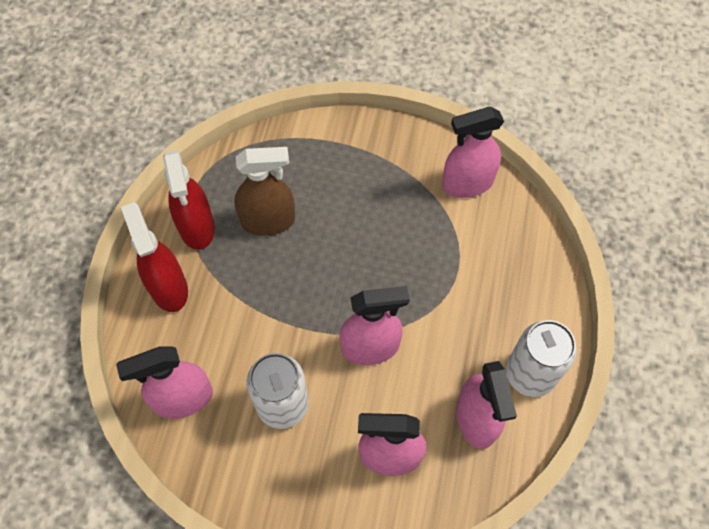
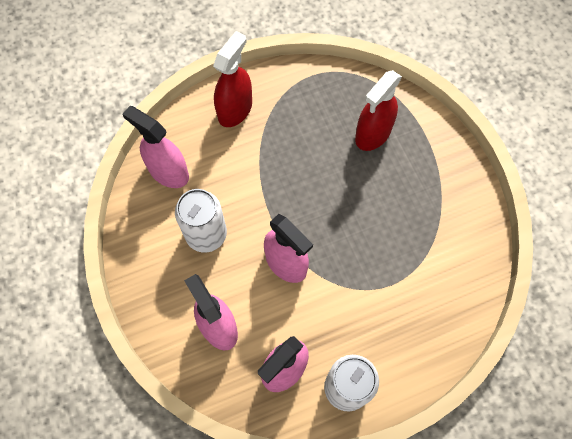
camera: 55 degrees right, 5 degrees up
red spray bottle [163,150,215,250] -> red spray bottle moved to [355,70,402,151]
brown spray bottle [234,147,295,236] -> none
pink spray bottle [442,107,504,198] -> none

